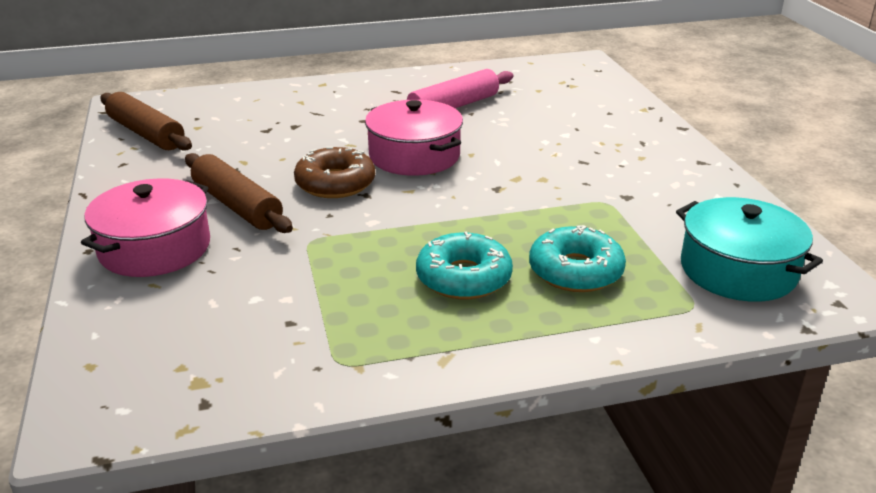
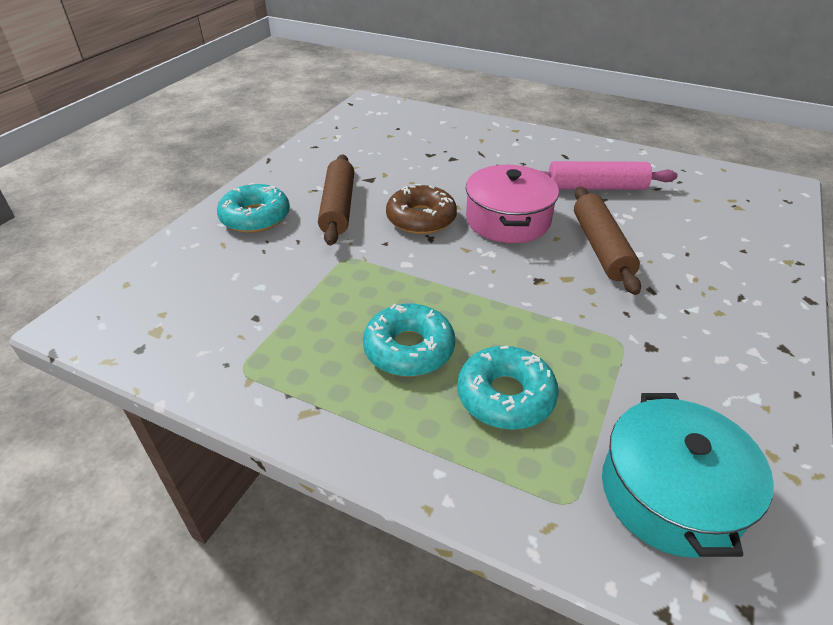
camera: 40 degrees right, 10 degrees up
pink pot [81,178,210,277] -> turquoise donut [217,183,290,233]
brown rolling pin [100,92,192,151] -> brown rolling pin moved to [574,187,641,295]

